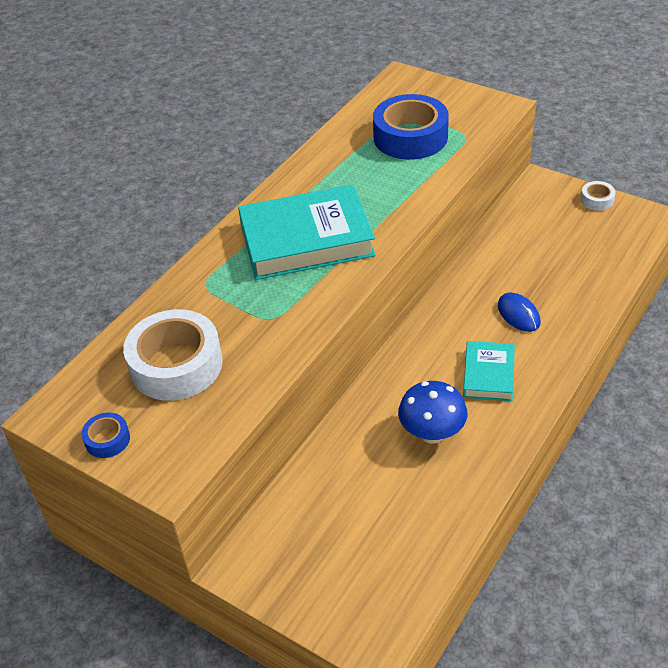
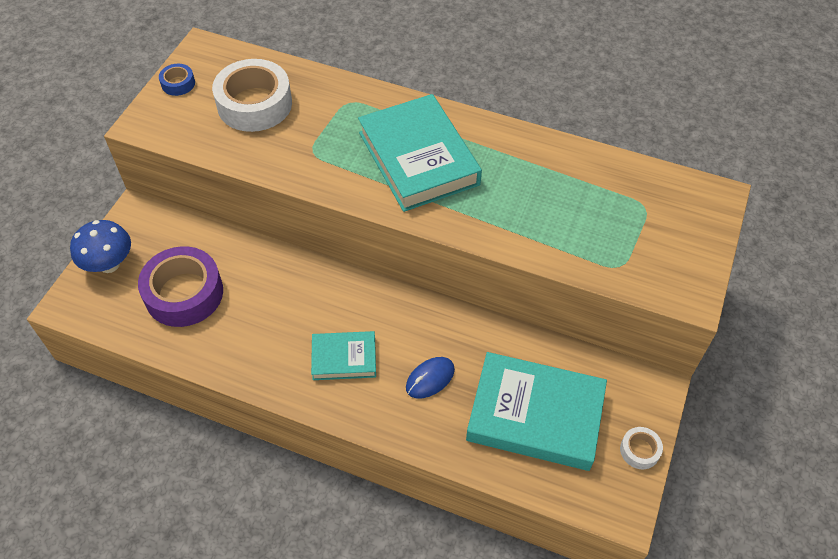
camera: 75 degrees right, 10 degrees up
blue tape [373,94,449,160] -> none
blue mushroom [398,381,467,444] -> blue mushroom moved to [70,220,131,273]
none -> purple tape [138,246,223,327]
none -> turquoise book [466,352,607,471]

